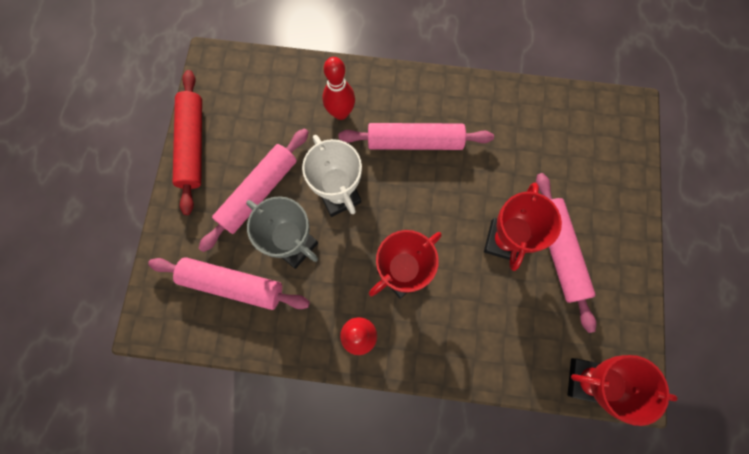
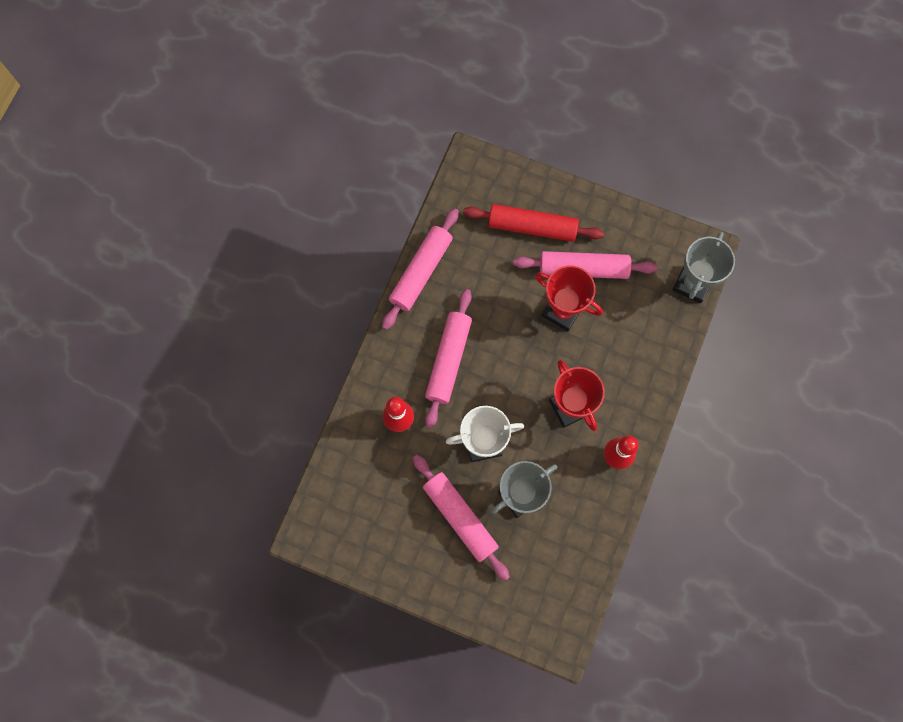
camera: 75 degrees left, 0 degrees up
pink rolling pin [148,257,310,310] -> pink rolling pin moved to [382,208,459,330]
red rolling pin [173,70,202,215] -> red rolling pin moved to [463,204,604,242]
red trophy [568,355,678,426] -> grey trophy [673,232,735,303]

